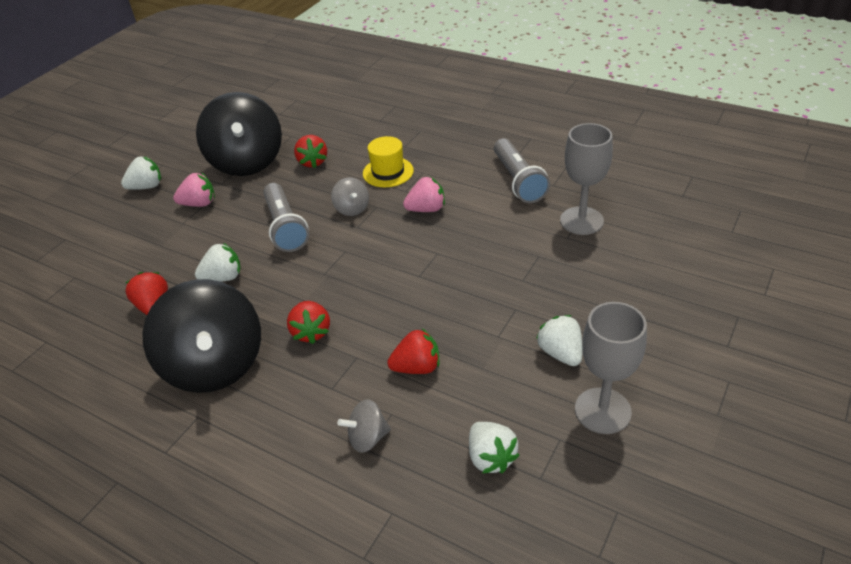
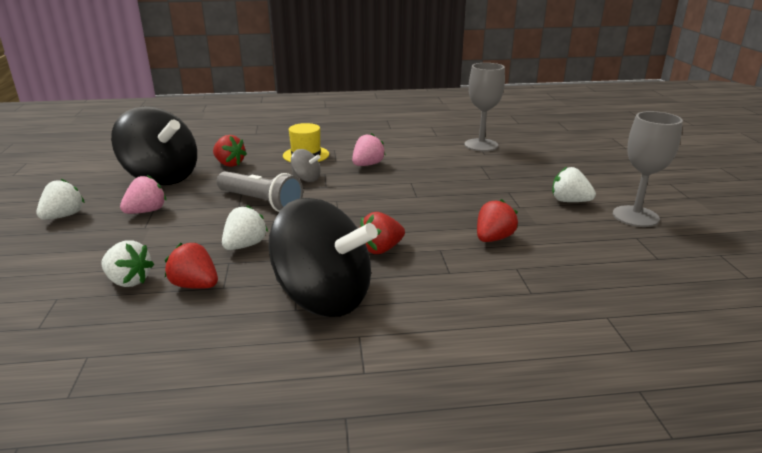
camera: 40 degrees left, 15 degrees down
red strawberry [287,301,330,344] -> red strawberry turned 105 degrees clockwise [360,212,405,254]
grey spinning top [337,399,391,453] -> none
white strawberry [469,422,520,474] -> white strawberry moved to [101,240,154,287]
grey flashlight [494,138,550,203] -> none

